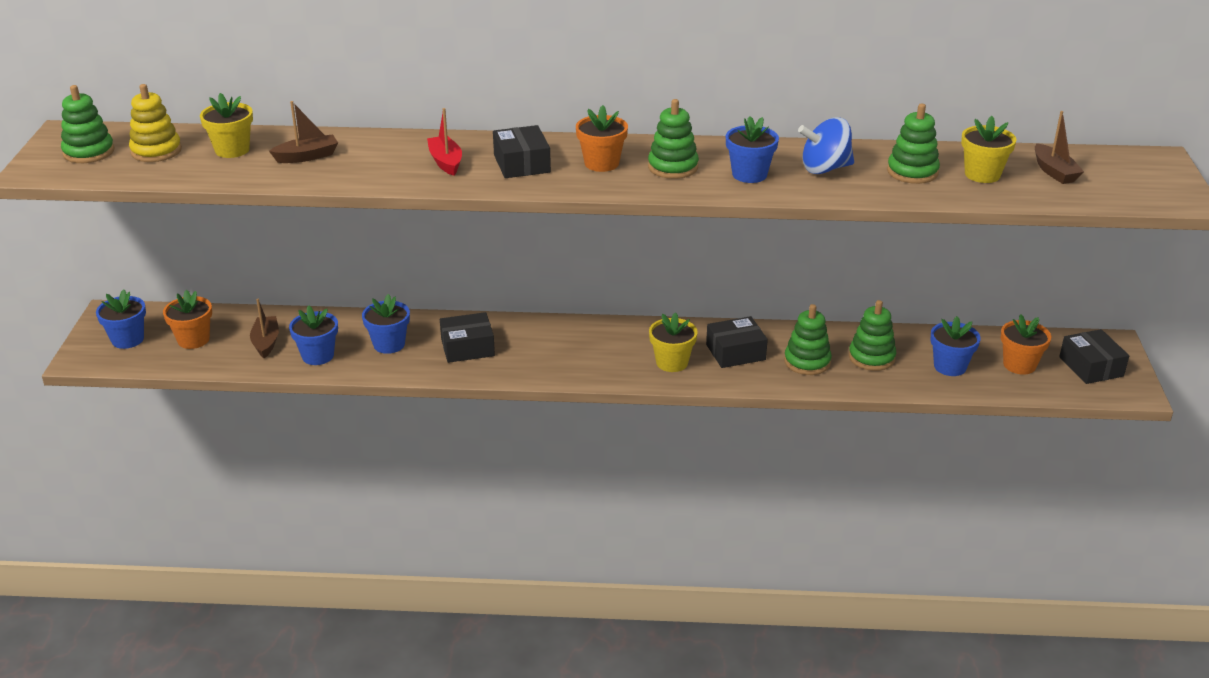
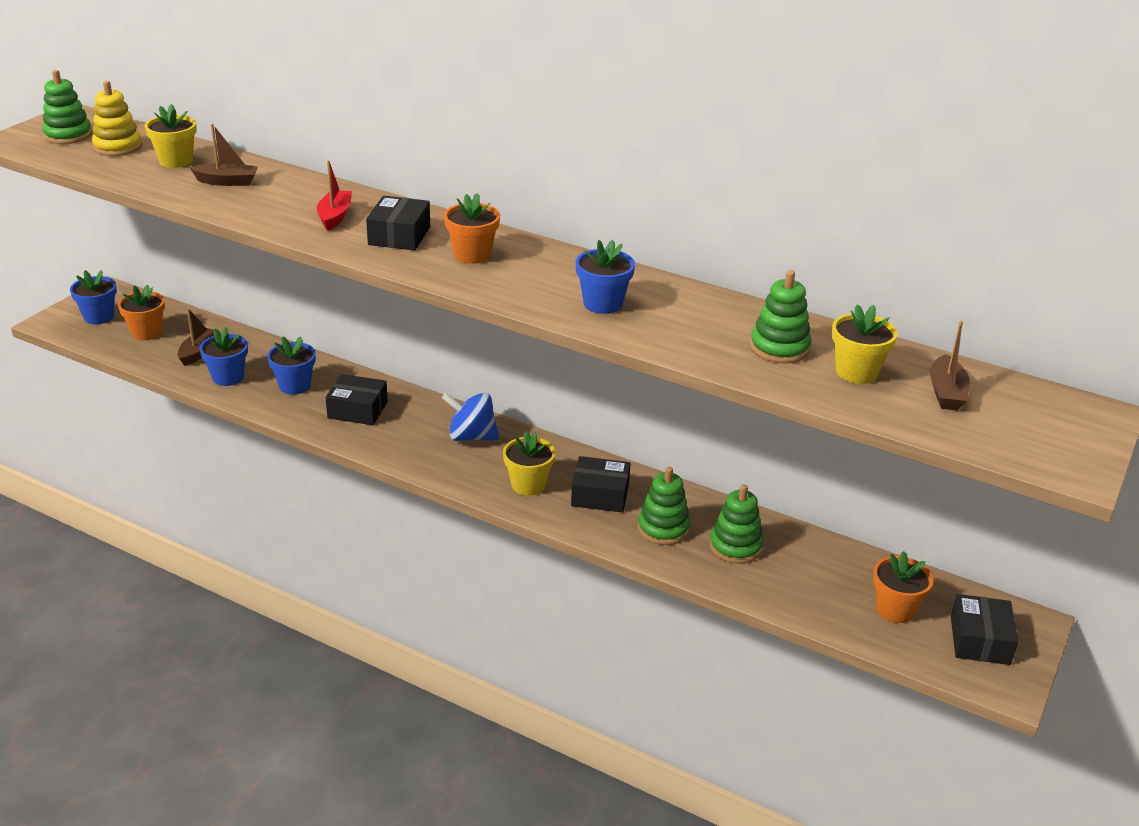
camera: 25 degrees right, 0 degrees up
green stacking toy [648,99,699,179] -> none
blue spinning top [798,117,854,174] -> blue spinning top moved to [442,393,499,441]
blue flower pot [930,316,981,376] -> none

